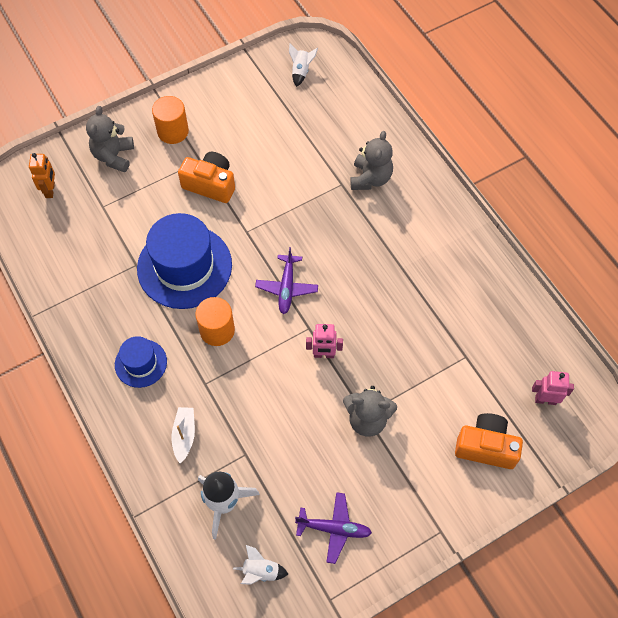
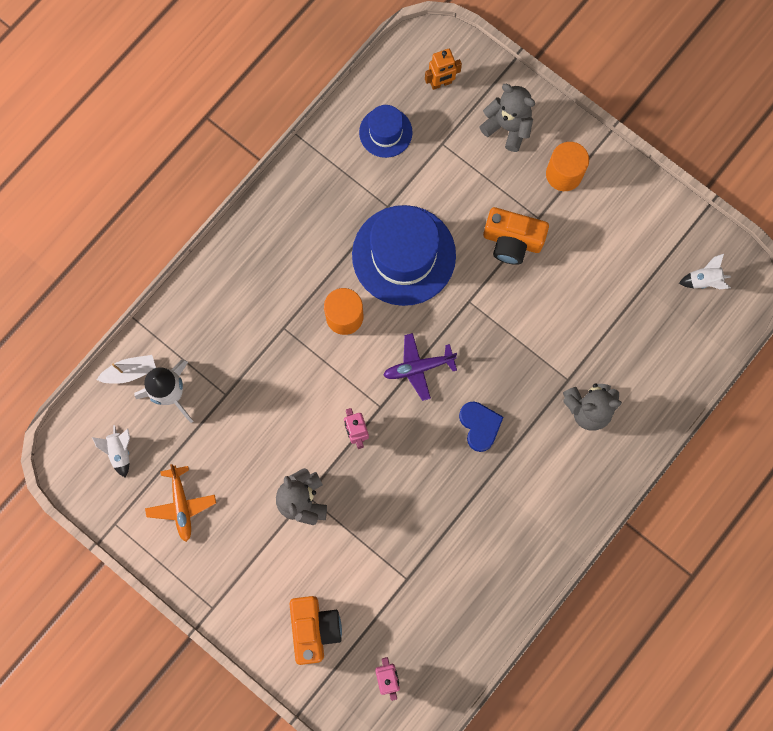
camera: 70 degrees right, 15 degrees up
grey teddy bear [86,106,134,172] -> grey teddy bear turned 45 degrees clockwise [479,84,535,152]
blue hat [115,336,167,388] -> blue hat moved to [359,105,413,158]
white boat [172,407,195,463] -> white boat moved to [97,355,156,384]
orange camera [178,152,235,203] -> orange camera turned 105 degrees clockwise [483,207,549,265]
purple plane [295,492,372,564] -> orange plane [145,464,216,542]
none -> blue heart [459,401,504,452]

